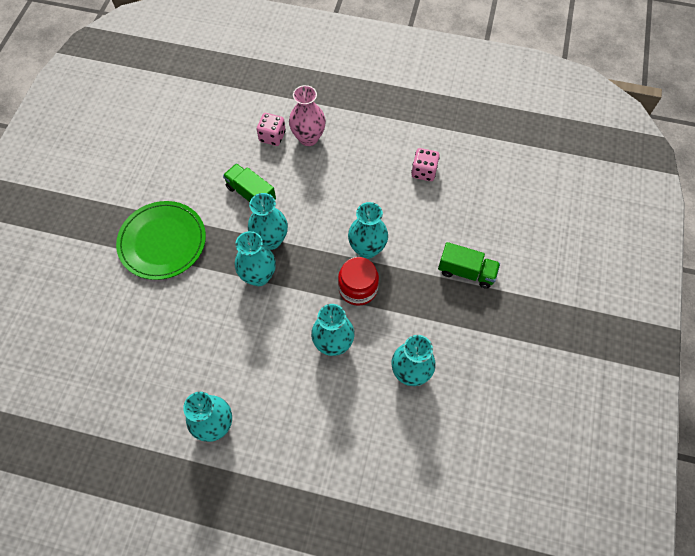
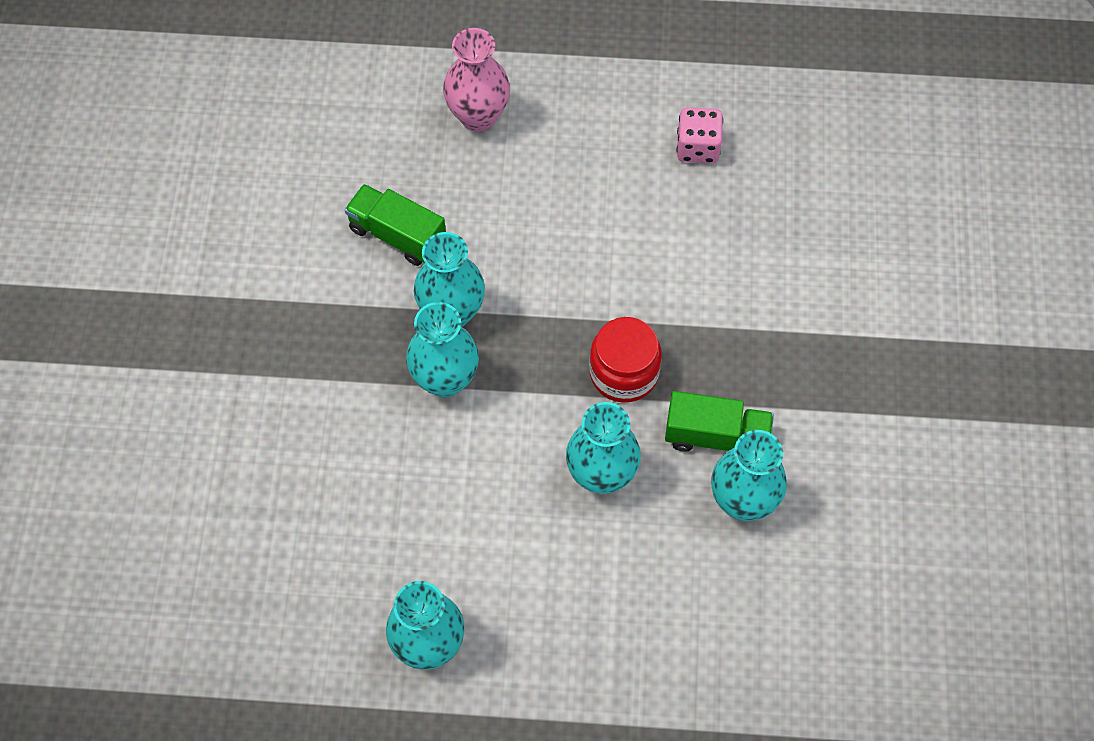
camera: 10 degrees left, 0 degrees up
green plate [116,201,206,280] -> none
pink dice [257,113,286,146] -> none
turquoise vase [348,202,388,259] -> none
green truck [438,242,500,289] -> green truck moved to [665,391,774,452]

